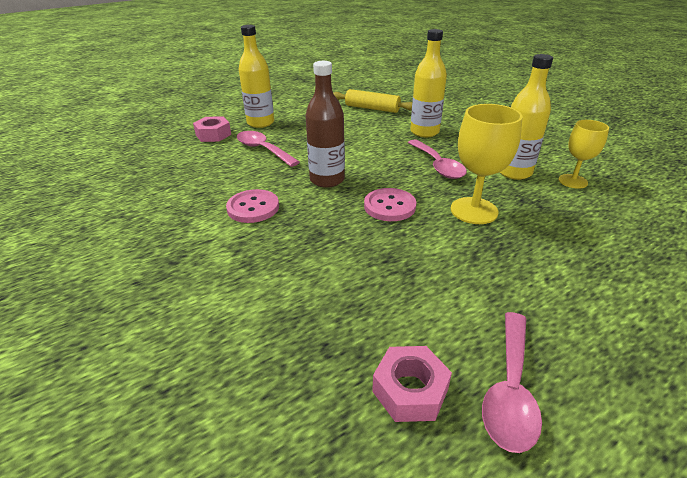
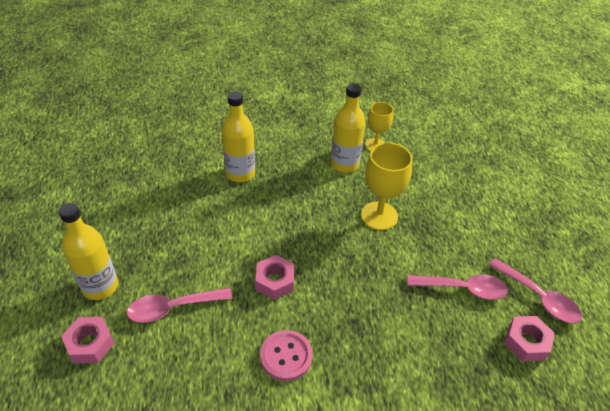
camera: 65 degrees left, 10 degrees up
brown bottle [305,61,345,188] -> pink nut [255,255,294,300]
yellow rolling pin [333,89,412,113] -> none
pink button [364,188,416,221] -> none
pink spoon [408,139,467,179] -> pink spoon moved to [408,274,508,300]

